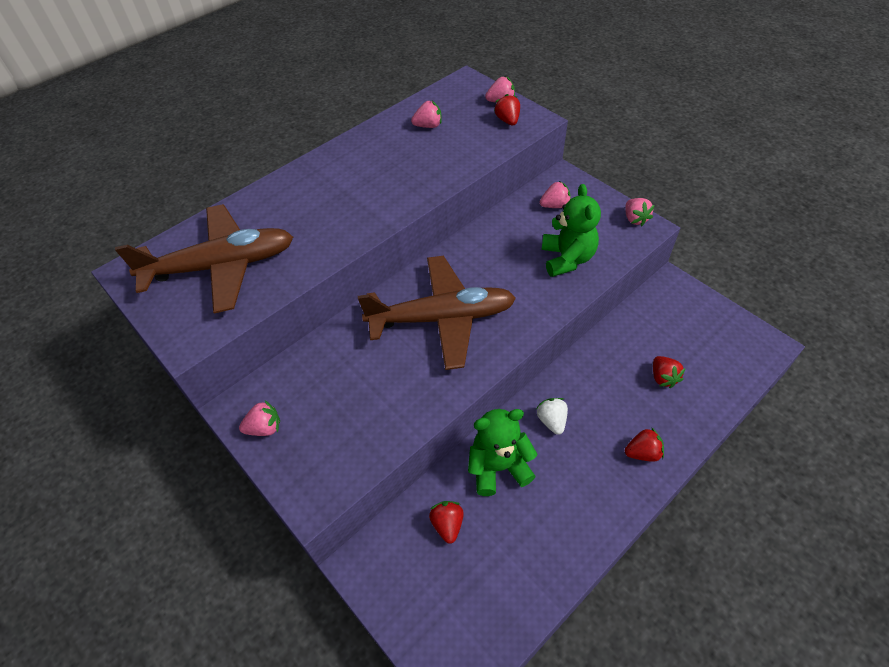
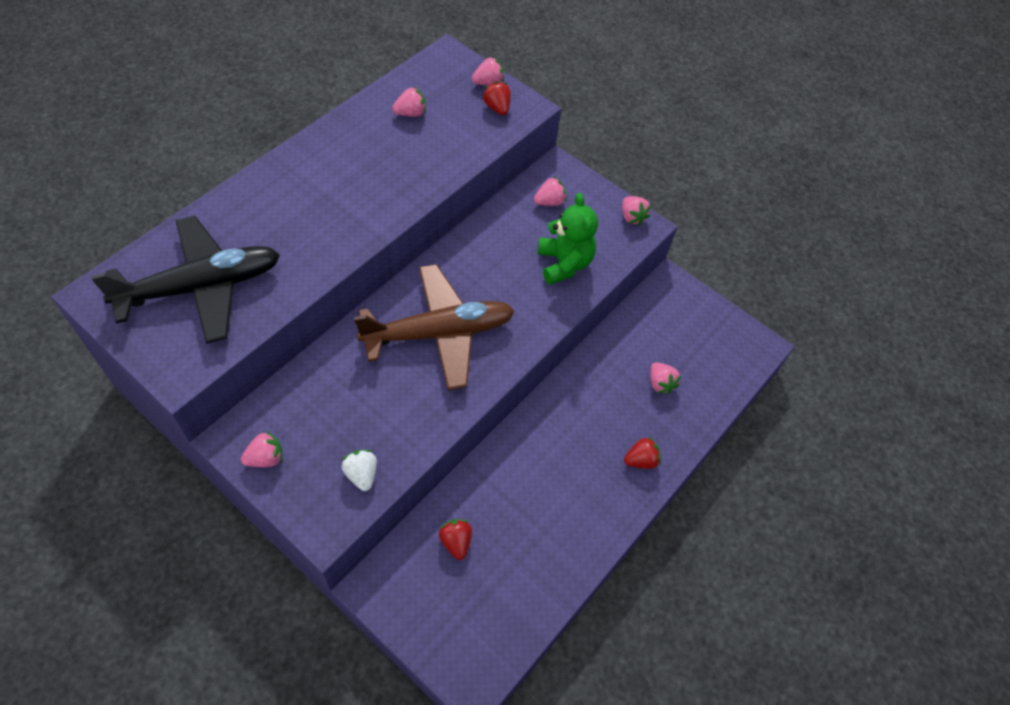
camera: 15 degrees left, 5 degrees up
brown plane [115,204,293,314] -> black plane [91,216,280,344]
green teddy bear [468,409,537,496] -> none
white strawberry [536,398,568,435] -> white strawberry moved to [342,450,377,491]
red strawberry [653,356,685,388] -> pink strawberry [650,362,681,394]

